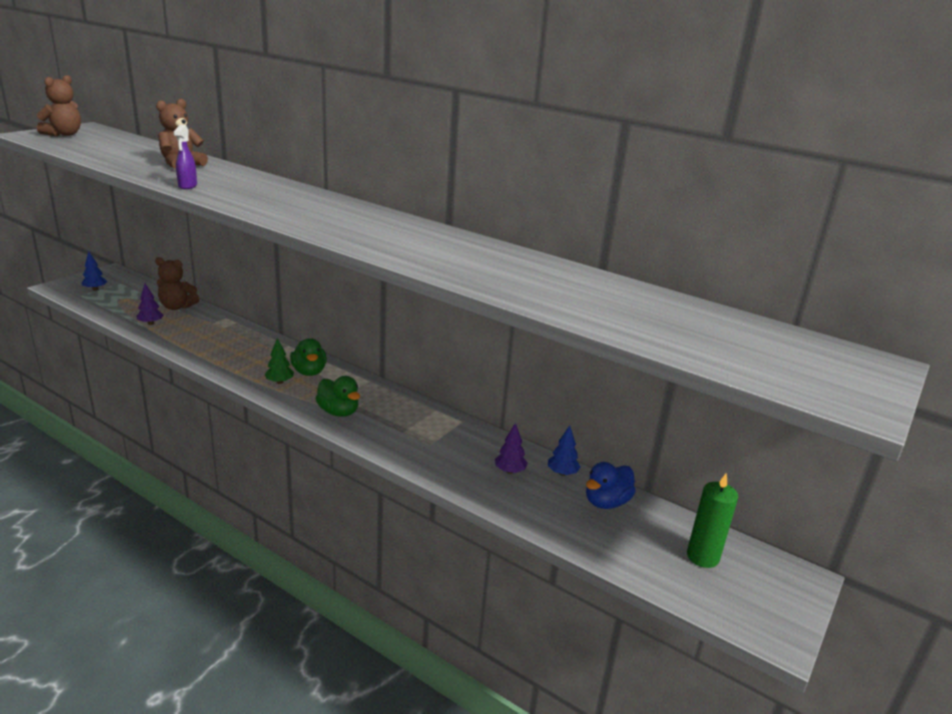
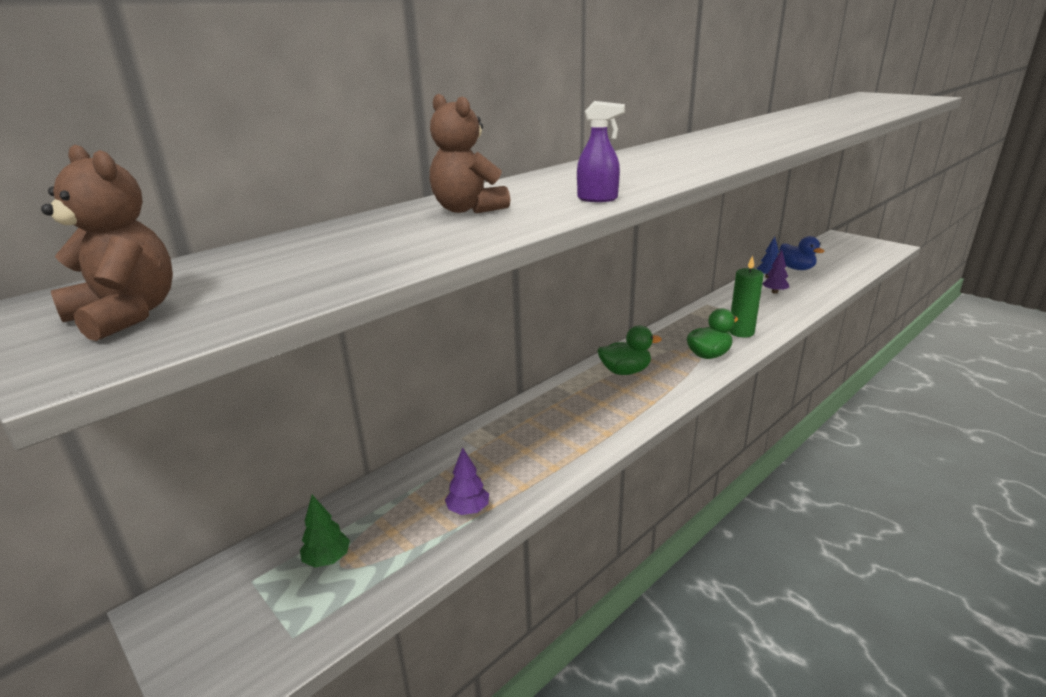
camera: 75 degrees left, 0 degrees up
blue tree [82,251,108,291] -> none
brown teddy bear [155,257,199,310] -> none
green tree [265,338,294,384] -> green tree moved to [300,495,350,568]
green candle [687,473,738,568] -> green candle moved to [729,255,764,337]

